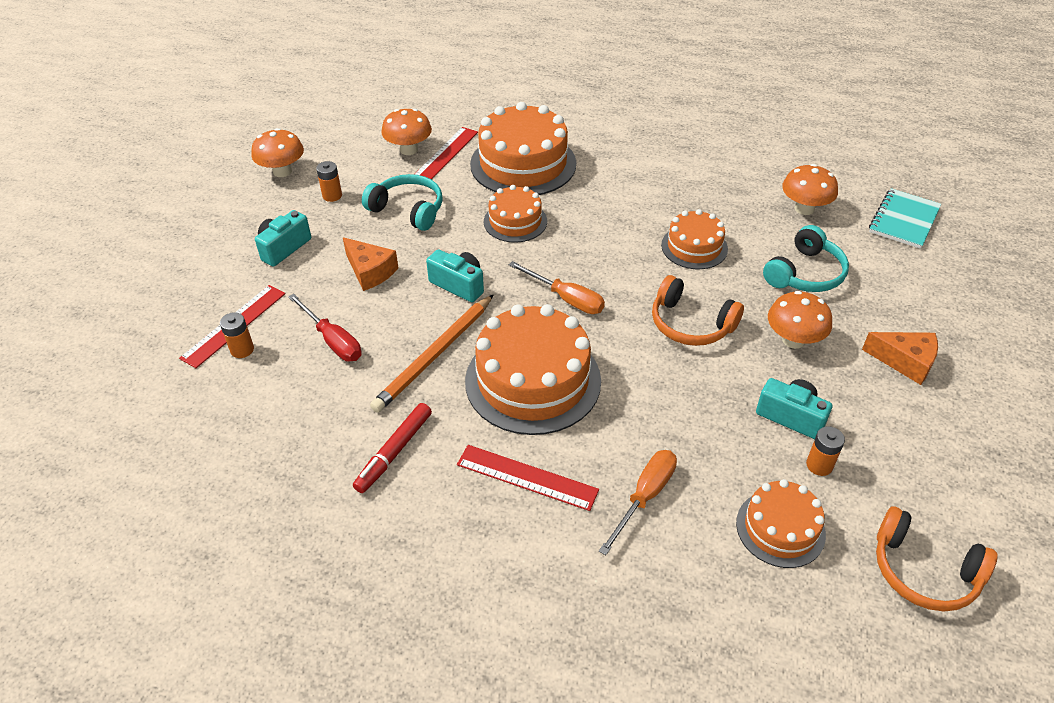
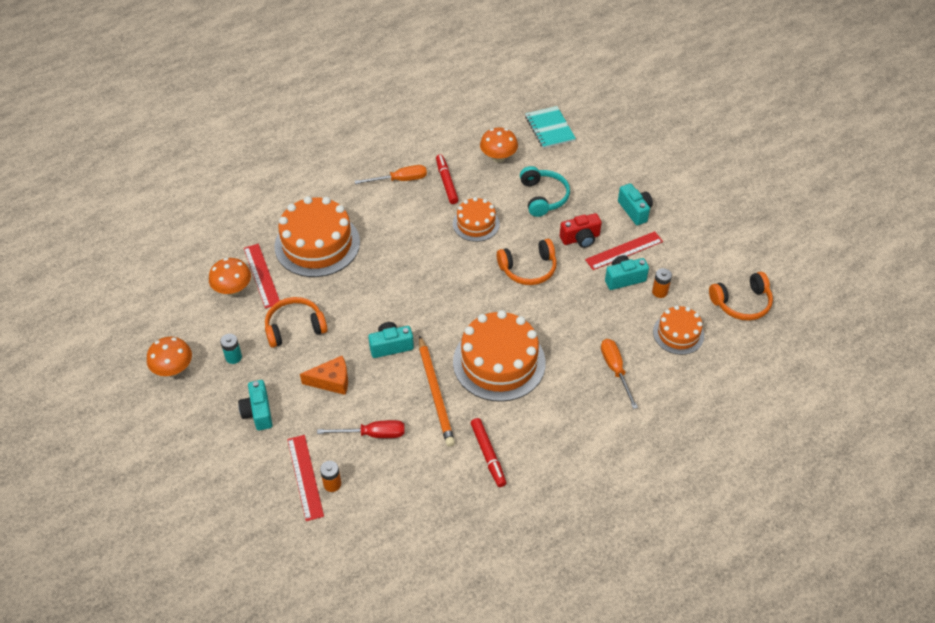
camera: 50 degrees left, 5 degrees up
orange battery [316,161,342,202] -> turquoise battery [220,334,242,364]
turquoise headphones [362,174,443,231] -> orange headphones [265,297,328,348]
red ruler [457,445,599,511] -> red ruler moved to [585,231,663,270]
orange cake [484,185,547,242] -> none
orange screwdriver [509,261,605,314] -> orange screwdriver moved to [355,165,427,184]
orange mushroom [768,291,832,349] -> red camera [560,213,602,248]
orange cheese [862,332,938,385] -> turquoise camera [618,183,653,225]
none -> red marker [436,154,458,204]

